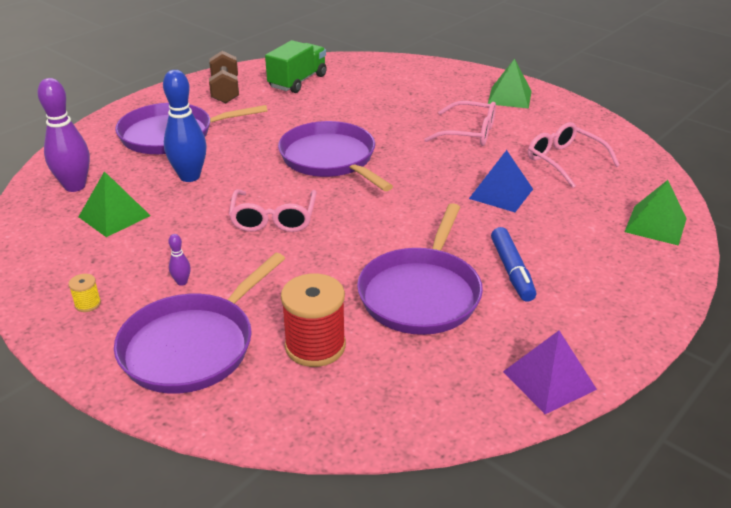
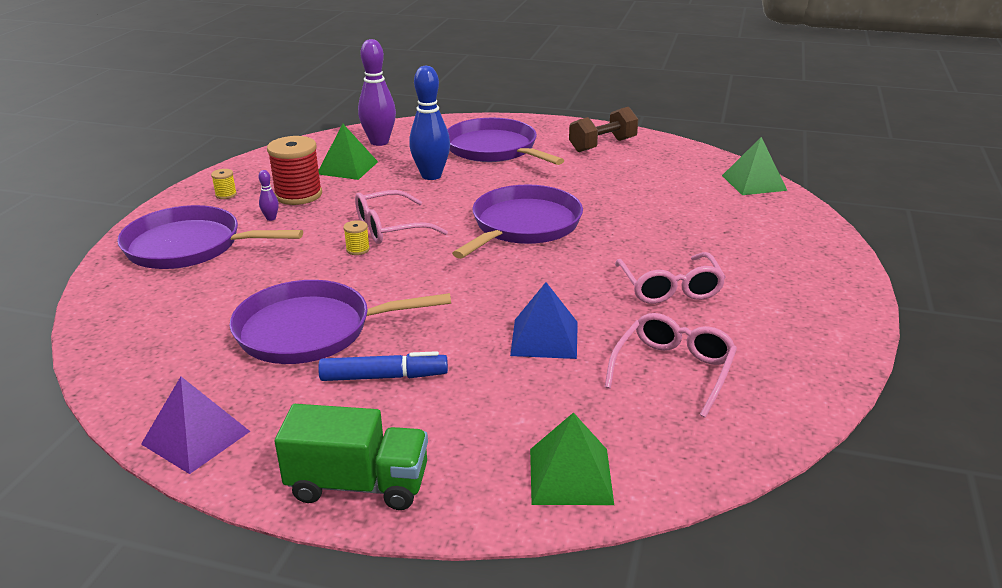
camera: 65 degrees right, 5 degrees down
green truck [265,40,327,93] -> green truck moved to [275,404,428,510]
red spool [281,274,346,367] -> red spool moved to [267,136,322,205]
green pyramid [488,58,532,109] -> green pyramid moved to [722,137,788,195]
blue marker [491,227,536,302] -> blue marker turned 150 degrees counterclockwise [318,351,448,381]
none -> yellow spool [343,220,370,255]

